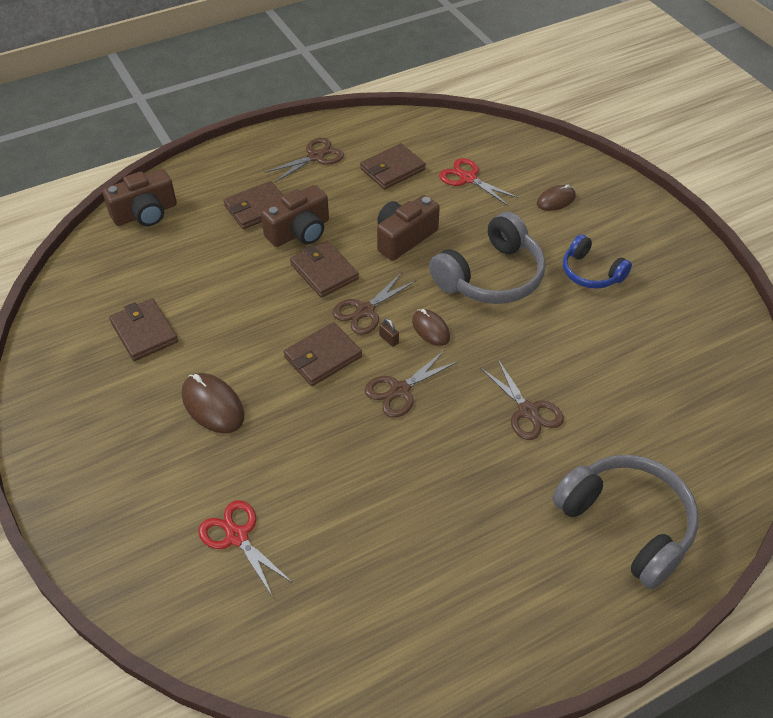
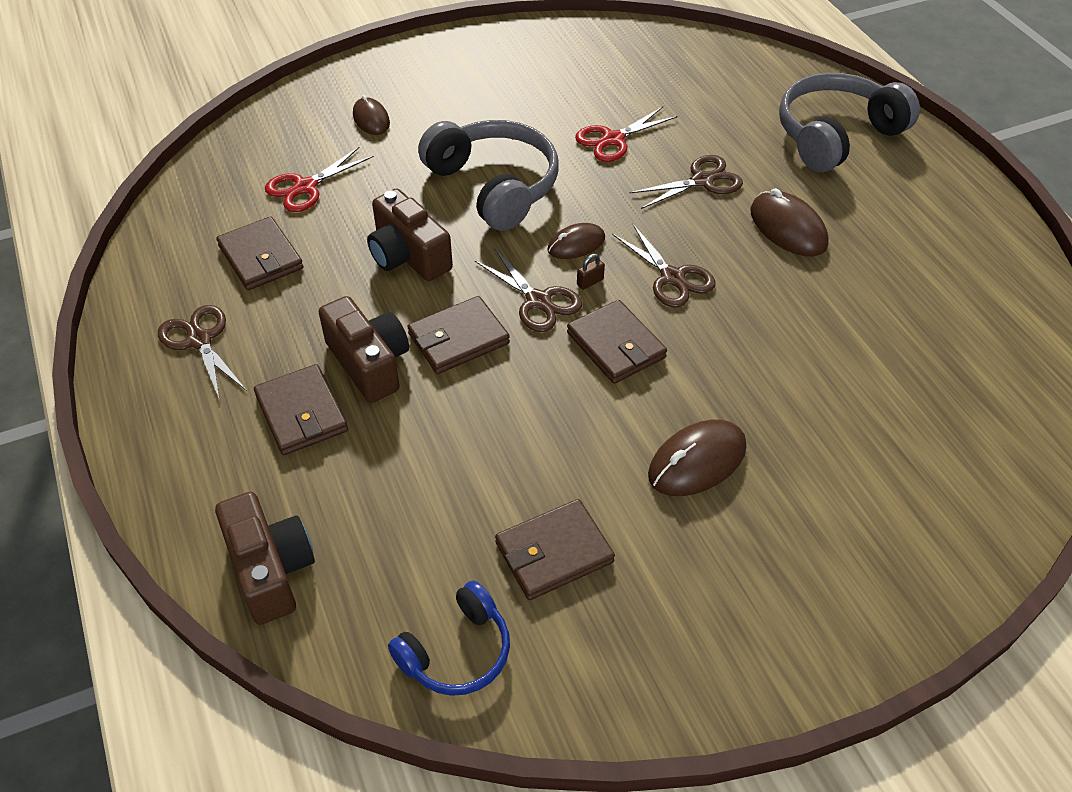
camera: 85 degrees left, 0 degrees up
red scissors [198,500,293,597] -> red scissors moved to [575,107,678,162]
blue headphones [563,234,632,289] -> blue headphones moved to [388,581,510,696]
none -> brown mouse [750,188,829,256]

